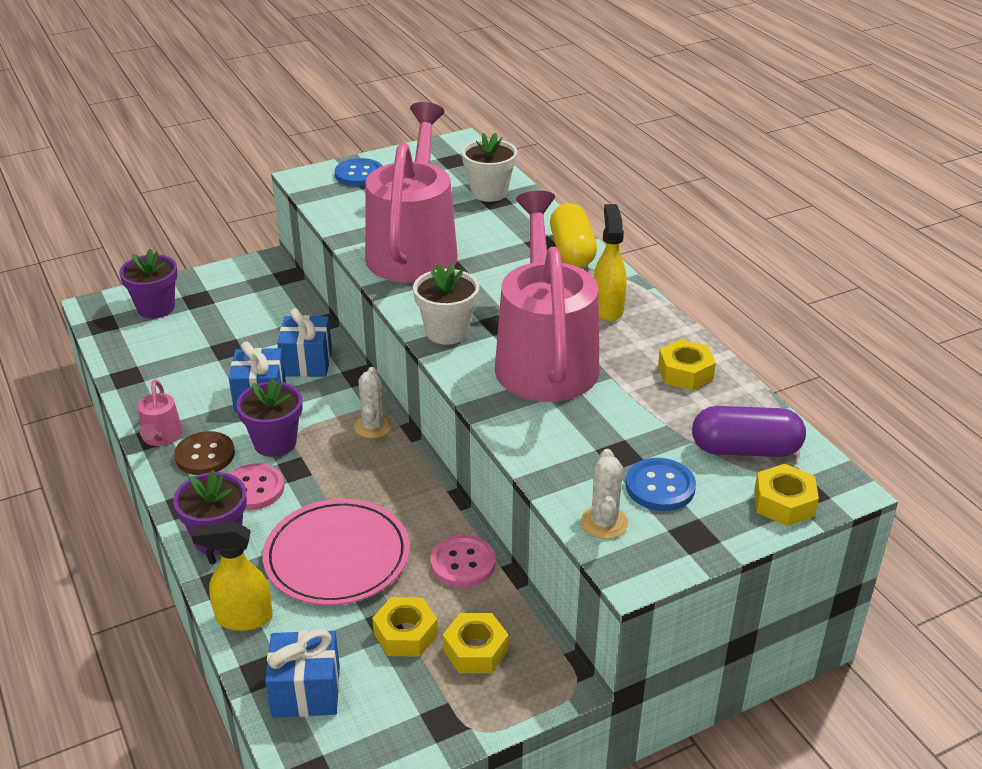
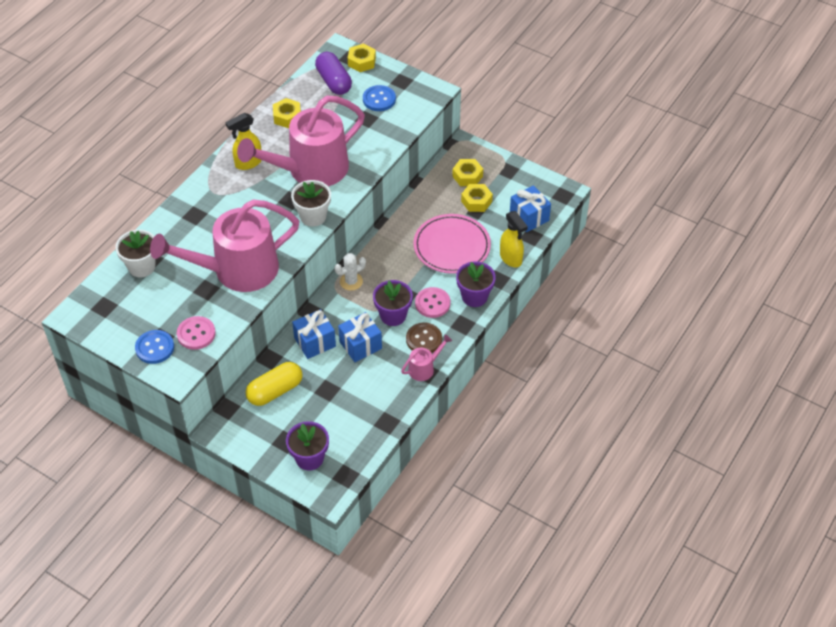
camera: 120 degrees left, 15 degrees up
pink button [430,535,495,588] -> pink button moved to [177,316,215,350]
yellow capsule [550,203,597,268] -> yellow capsule moved to [246,362,303,406]
white cactus [581,449,628,539] -> none

